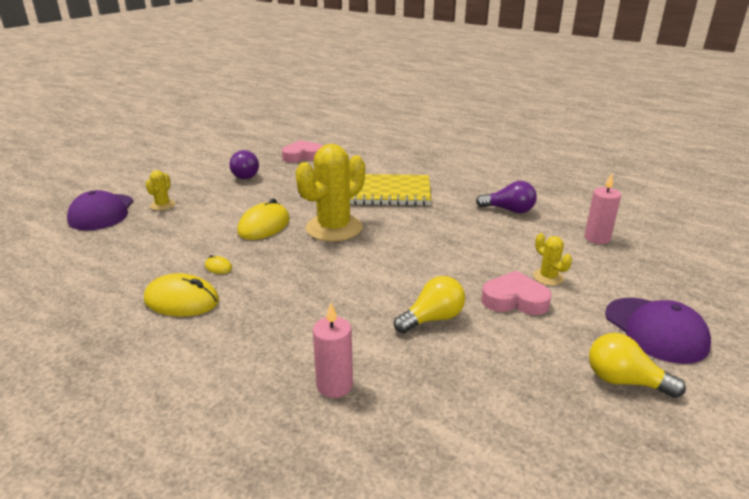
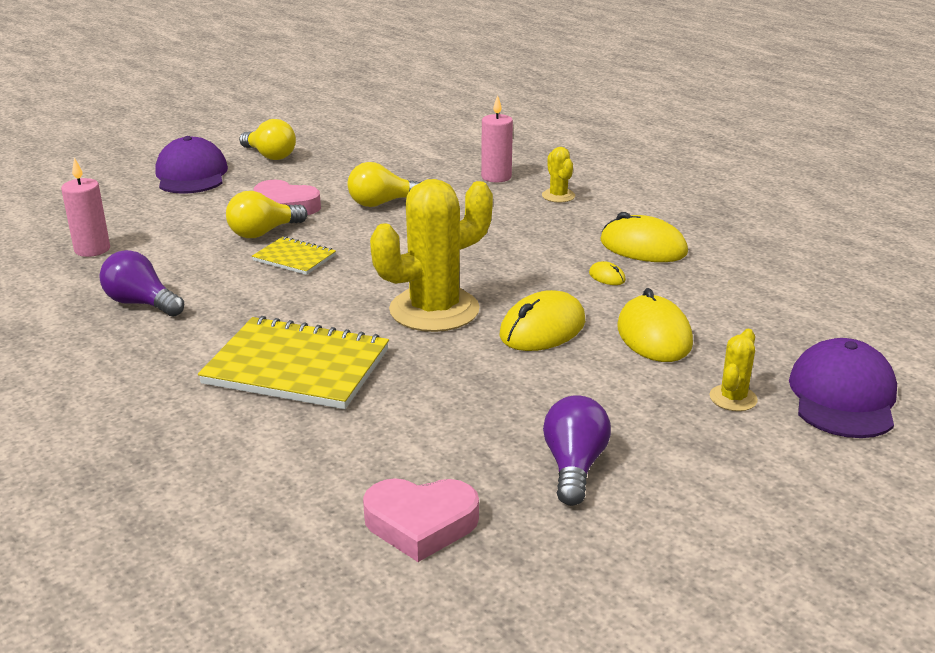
camera: 165 degrees left, 0 degrees up
yellow cactus [533,233,572,285] -> yellow cactus moved to [542,147,575,203]
none -> yellow light bulb [226,191,308,238]
none -> yellow notebook [252,236,336,275]
none -> yellow mouse [617,288,693,362]

